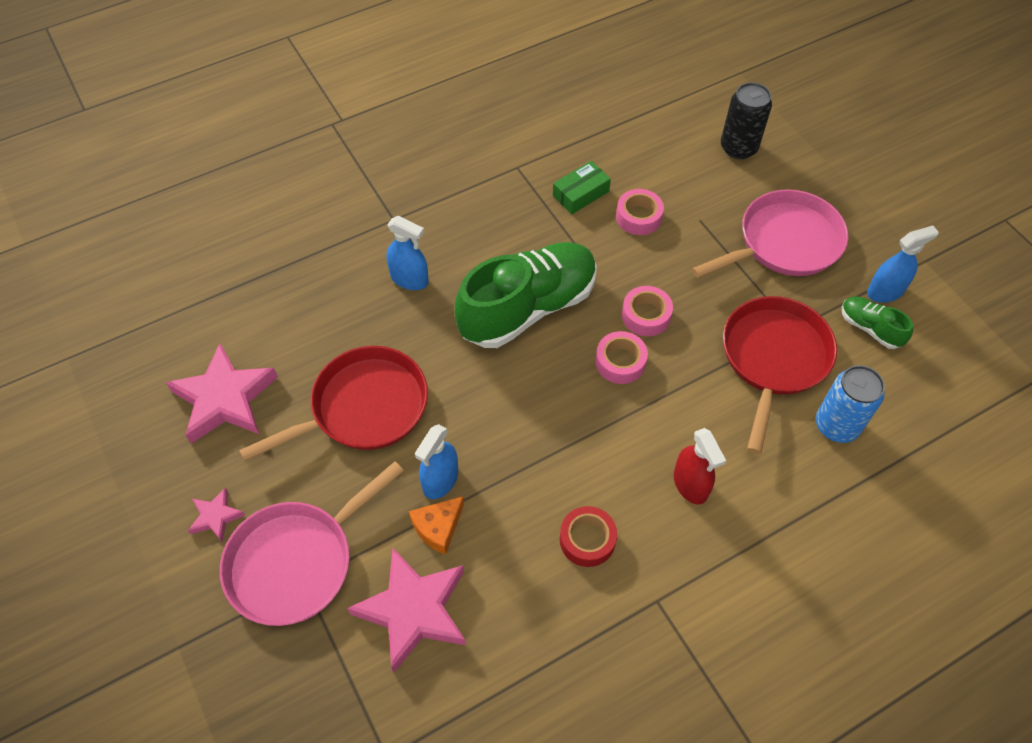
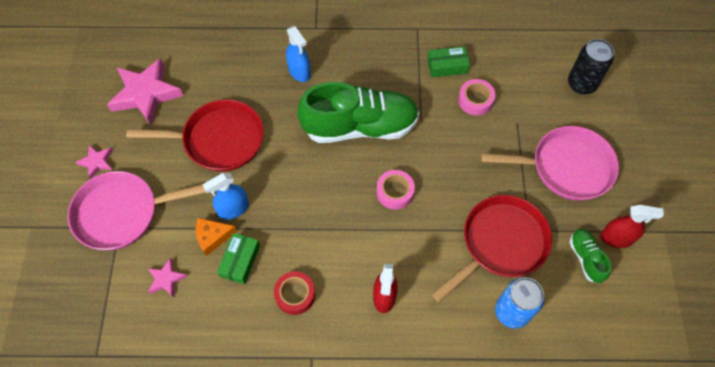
camera: 30 degrees right, 5 degrees up
pink star [347,548,466,673] -> pink star [147,258,187,297], size x0.48
pink tape [622,286,673,336] -> none
blue spray bottle [867,225,939,303] -> red spray bottle [600,205,664,248]
none -> green box [217,233,260,284]

